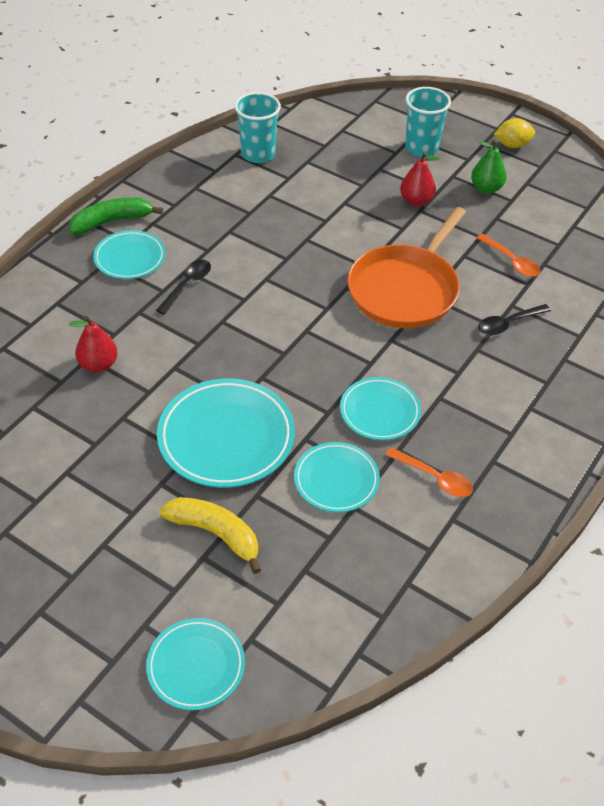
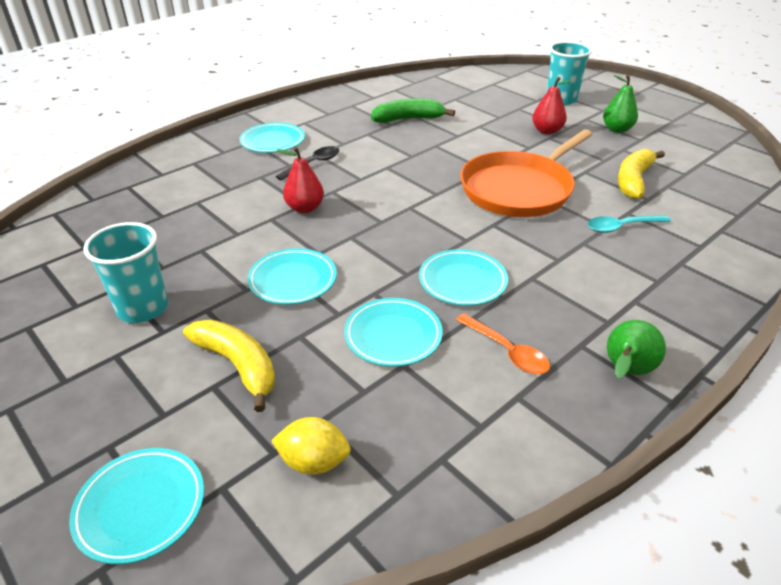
camera: 15 degrees right, 10 degrees down
green banana [69,197,163,234] -> green banana moved to [371,98,455,123]
red pear [69,316,118,373] -> red pear moved to [277,147,324,213]
turquoise plate [157,378,295,488] -> turquoise plate [247,248,337,305], size x0.61
turquoise cup [235,92,281,163] -> turquoise cup moved to [83,222,168,323]
orange spoon [477,234,540,277] -> yellow banana [618,149,665,199]
black spoon [478,304,551,335] -> turquoise spoon [588,215,671,233]
yellow lemon [494,118,535,148] -> yellow lemon moved to [271,417,351,475]
none -> green pear [607,320,666,378]

